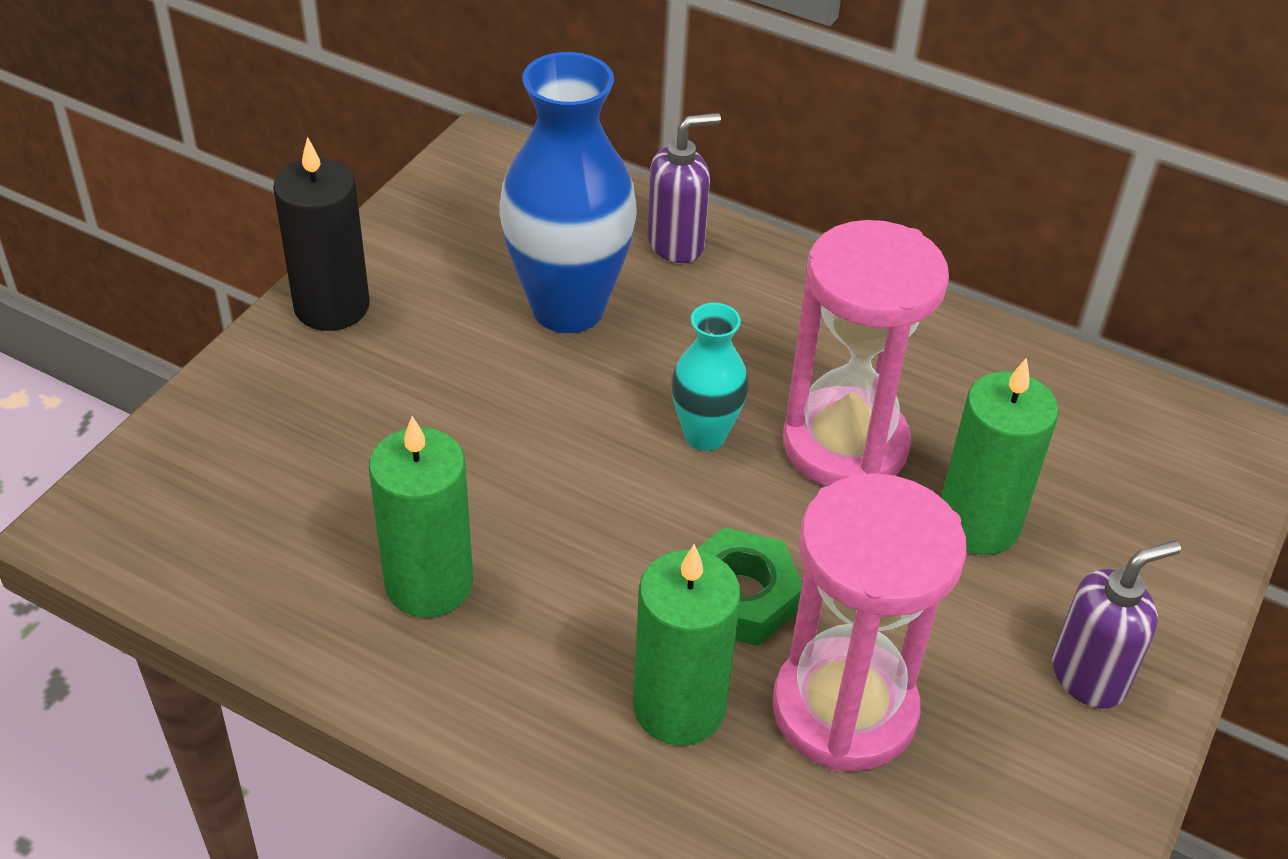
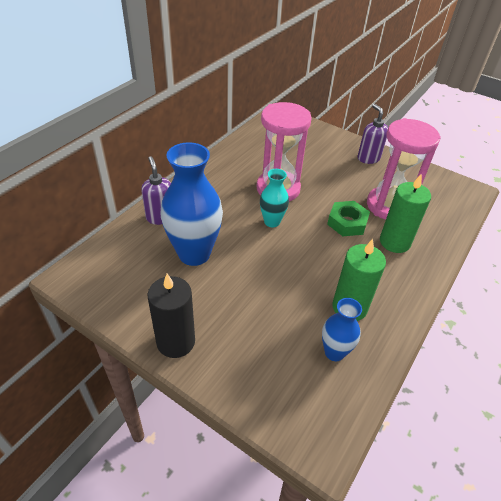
camera: 85 degrees left, 0 degrees up
green candle [941,358,1059,555] -> none
none -> blue vase [322,298,362,361]

